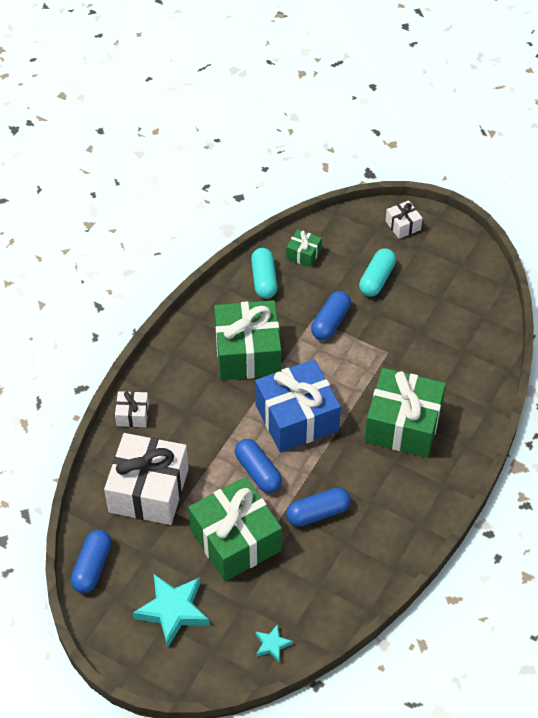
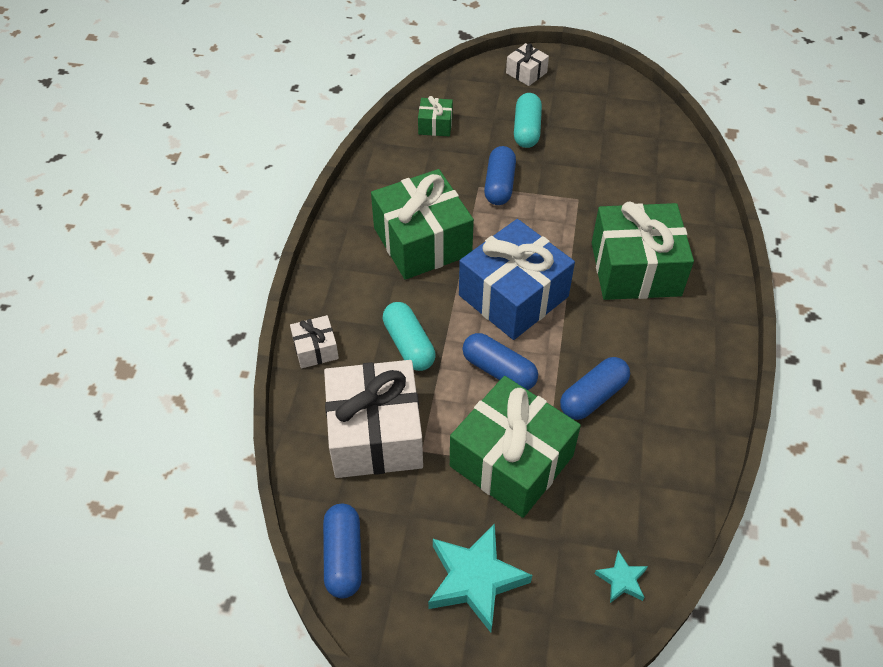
camera: 20 degrees left, 0 degrees up
turquoise capsule [251,248,277,299] -> turquoise capsule moved to [383,302,436,371]

